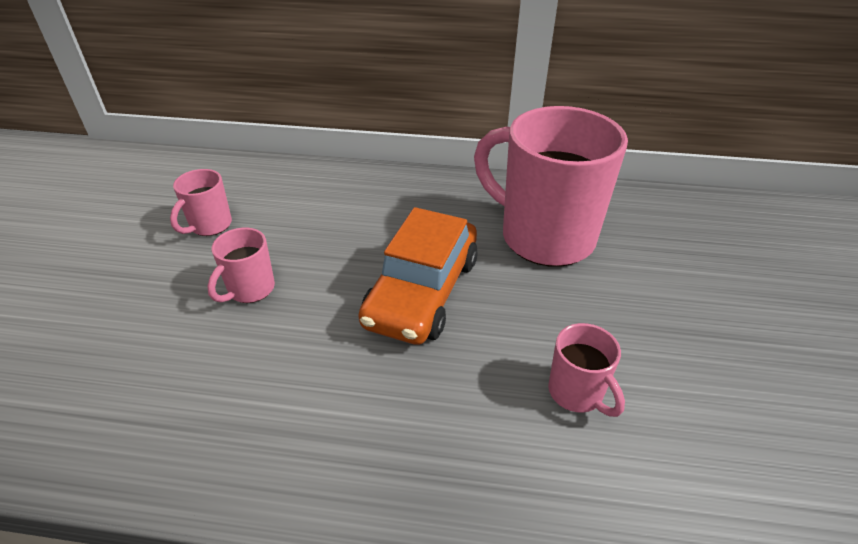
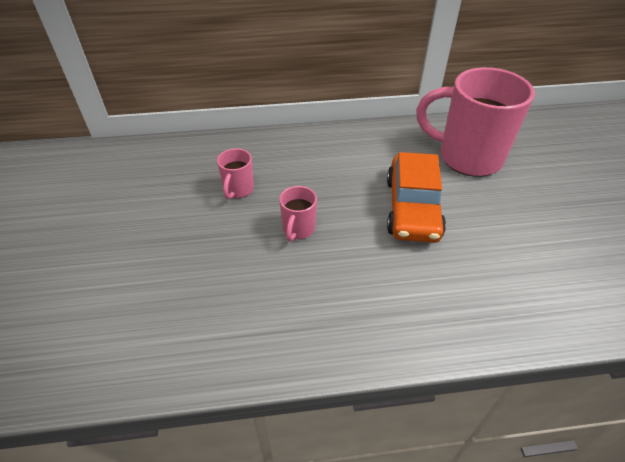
camera: 15 degrees left, 5 degrees up
pink mug [548,323,625,417] -> none

